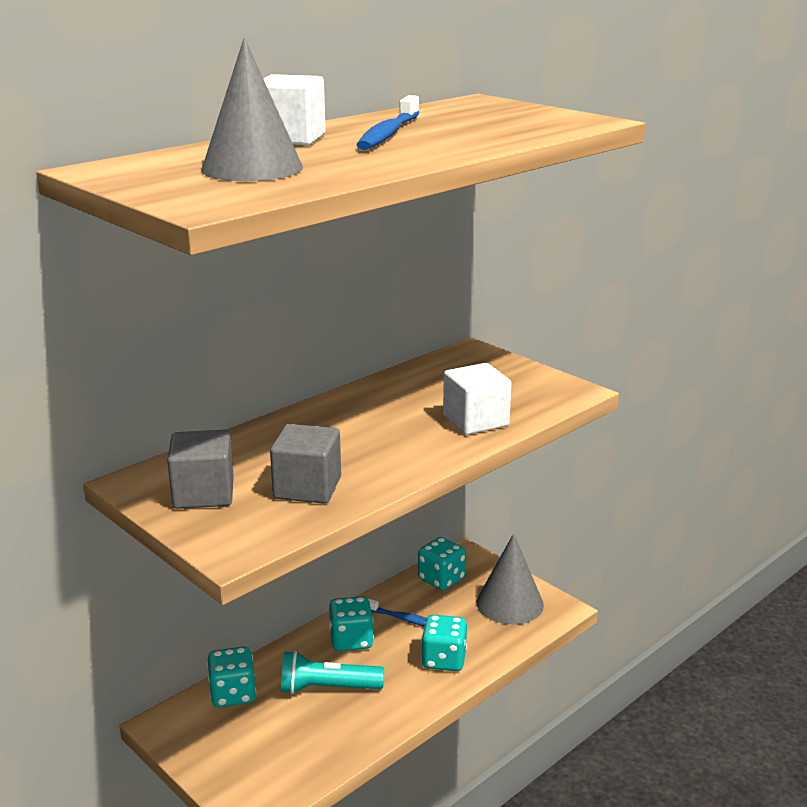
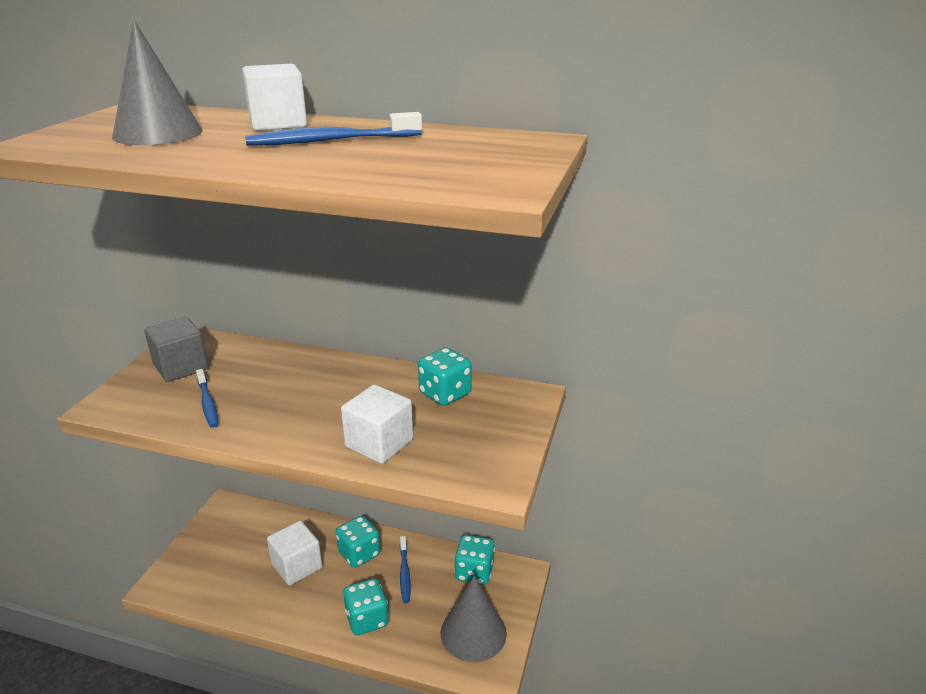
camera: 60 degrees right, 5 degrees up
turquoise dice [207,647,256,707] -> turquoise dice moved to [418,348,472,406]
grey cube [270,424,341,504] -> blue toothbrush [196,369,218,428]
turquoise flashlight [281,651,384,694] -> white cube [267,521,322,586]

